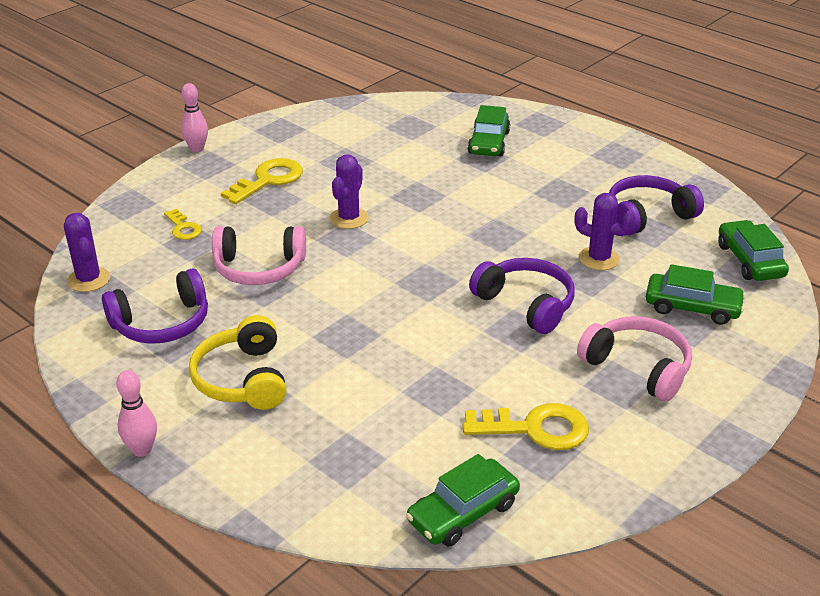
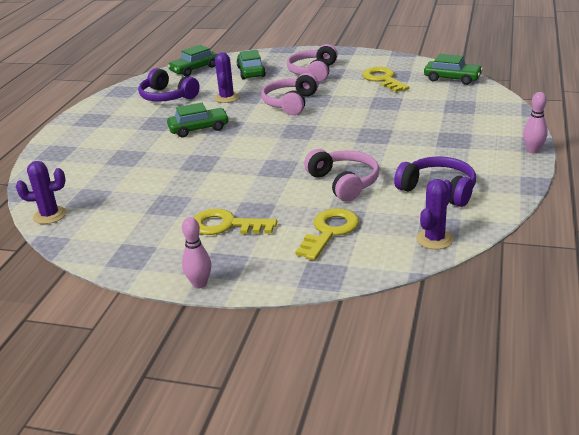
camera: 115 degrees left, 5 degrees down
yellow key [164,209,202,240] -> yellow key [295,208,359,260], size x1.74
yellow headphones [189,315,286,410] -> none
purple cactus [330,154,369,229] -> purple cactus moved to [16,161,66,224]
green car [468,105,510,156] -> green car moved to [167,103,229,137]
purple headphones [469,258,575,334] -> pink headphones [261,73,319,115]

